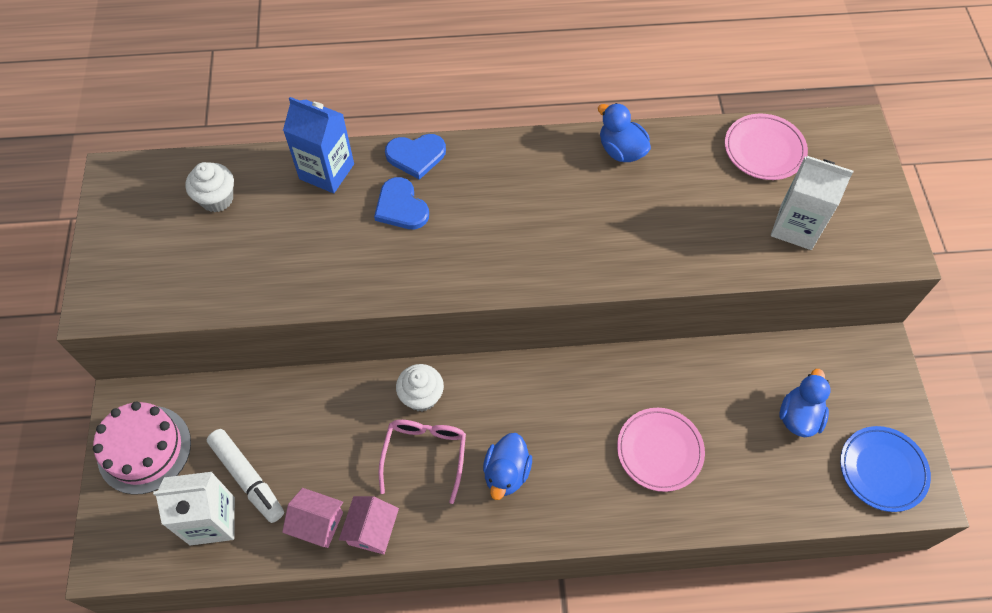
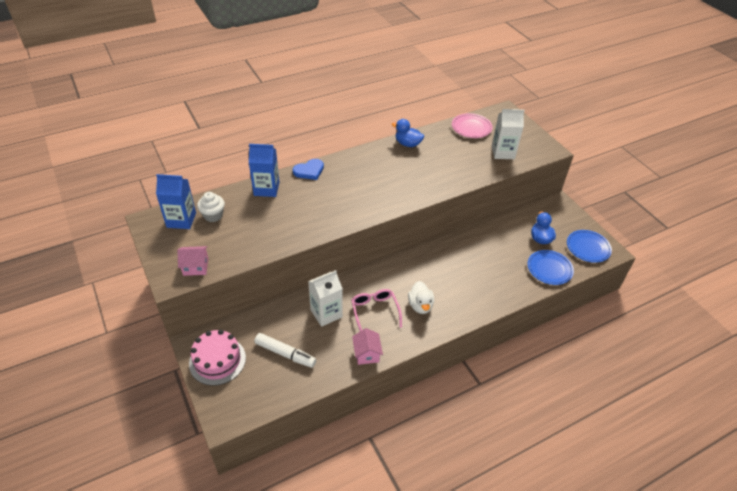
camera: 25 degrees left, 15 degrees down
white carton [153,472,235,545] -> white carton moved to [308,270,343,327]
pink house [282,488,343,548] -> pink house moved to [177,246,208,276]
blue heart [374,177,429,229] -> none
white cupcake [396,364,444,412] -> none
blue duck [483,433,532,500] -> white duck [408,281,434,314]
pink plate [617,408,705,492] -> none
none -> blue carton [156,174,196,229]
none -> blue plate [528,250,574,285]

